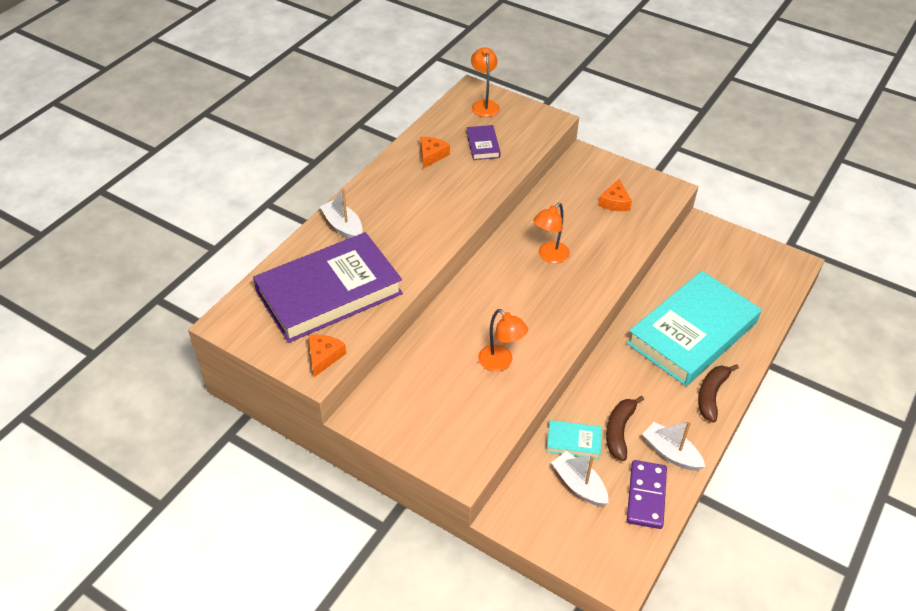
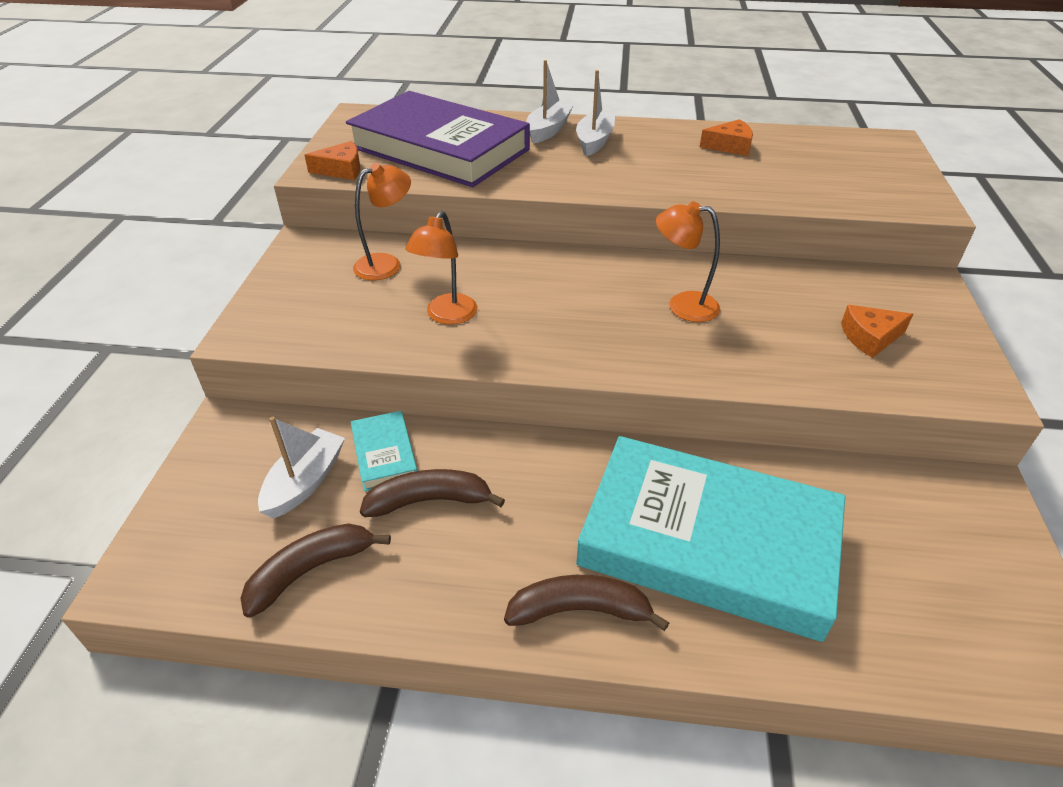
camera: 65 degrees right, 5 degrees down
purple book [467,125,501,160] -> none
orange lamp [471,47,500,117] -> orange lamp moved to [353,163,411,281]
purple domino [627,460,667,529] -> brown banana [241,523,391,618]
white boat [642,421,705,471] -> white boat moved to [576,70,615,156]

